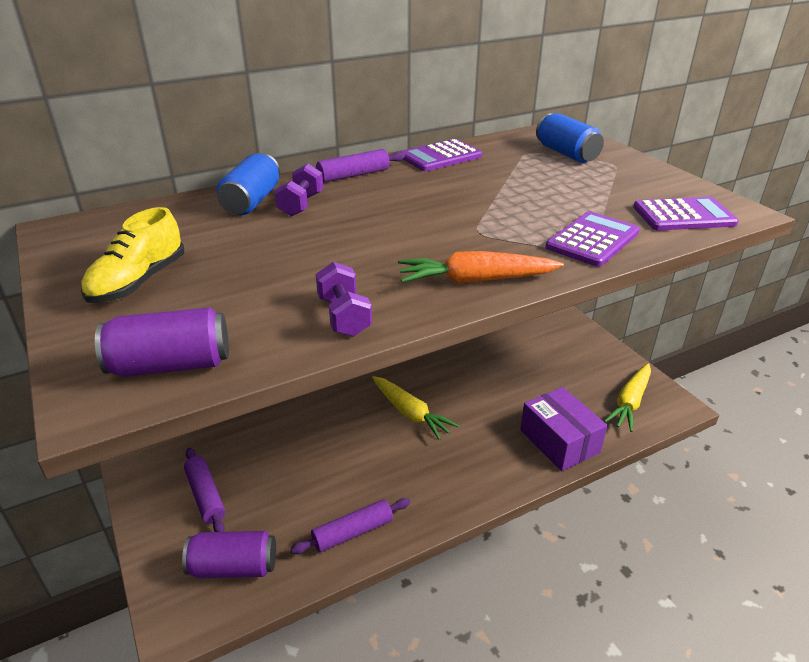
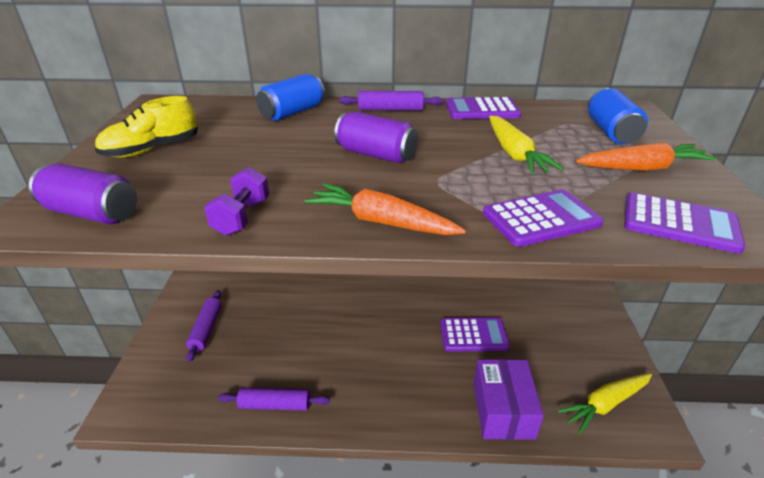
camera: 30 degrees right, 0 degrees up
purple can [182,531,276,579] -> purple can moved to [334,111,418,163]
purple dumbbell [274,164,323,216] -> none
yellow carrot [372,376,459,440] -> yellow carrot moved to [489,116,564,174]
none -> purple calculator [440,318,510,352]
none -> orange carrot [576,142,717,171]

